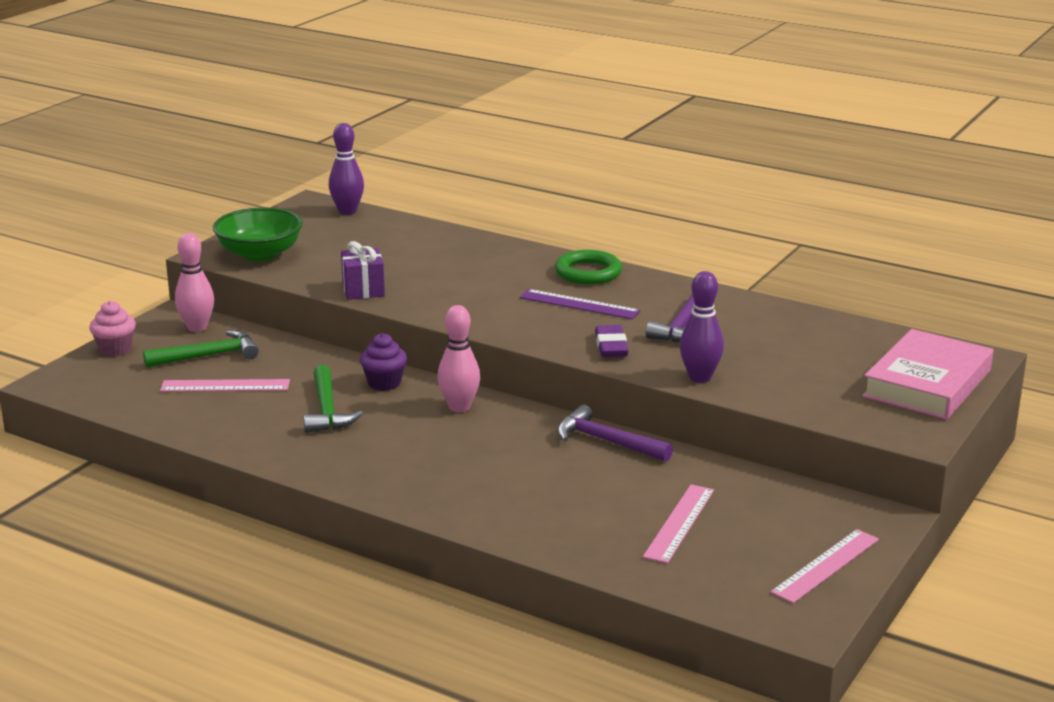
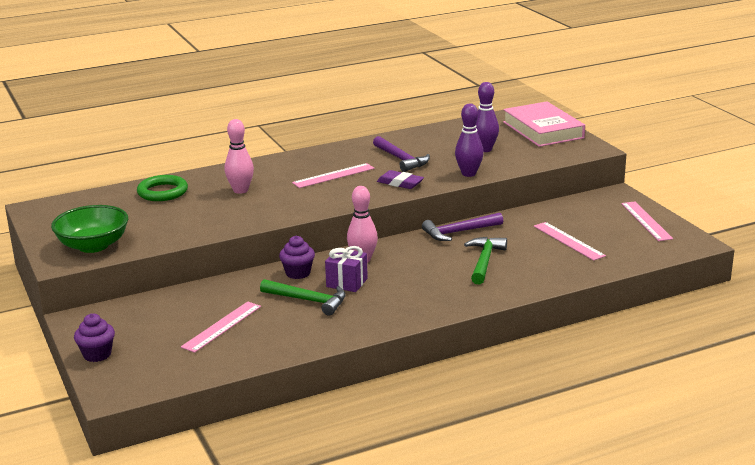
camera: 55 degrees left, 0 degrees up
pink cupcake [89,301,136,356] -> purple cupcake [74,314,115,362]
green hammer [143,330,259,367] -> green hammer moved to [464,237,507,284]
pink bowling pin [175,233,214,332] -> pink bowling pin moved to [225,119,254,194]
purple bowling pin [329,123,364,215] -> purple bowling pin moved to [476,82,499,152]
purple gift [341,241,385,300] -> purple gift moved to [325,246,368,292]
purple ruler [520,289,640,319] -> pink ruler [292,163,375,188]
green ring [555,250,622,284] -> green ring moved to [137,175,188,201]

